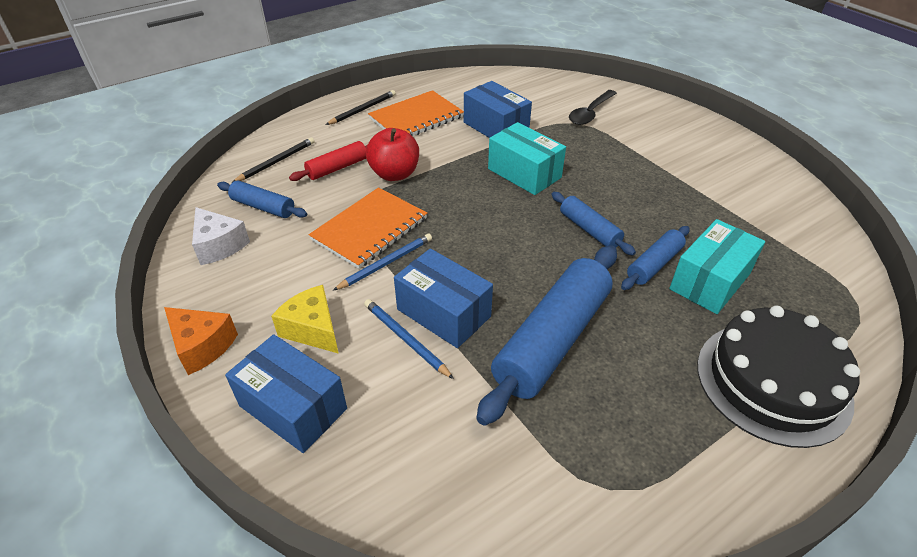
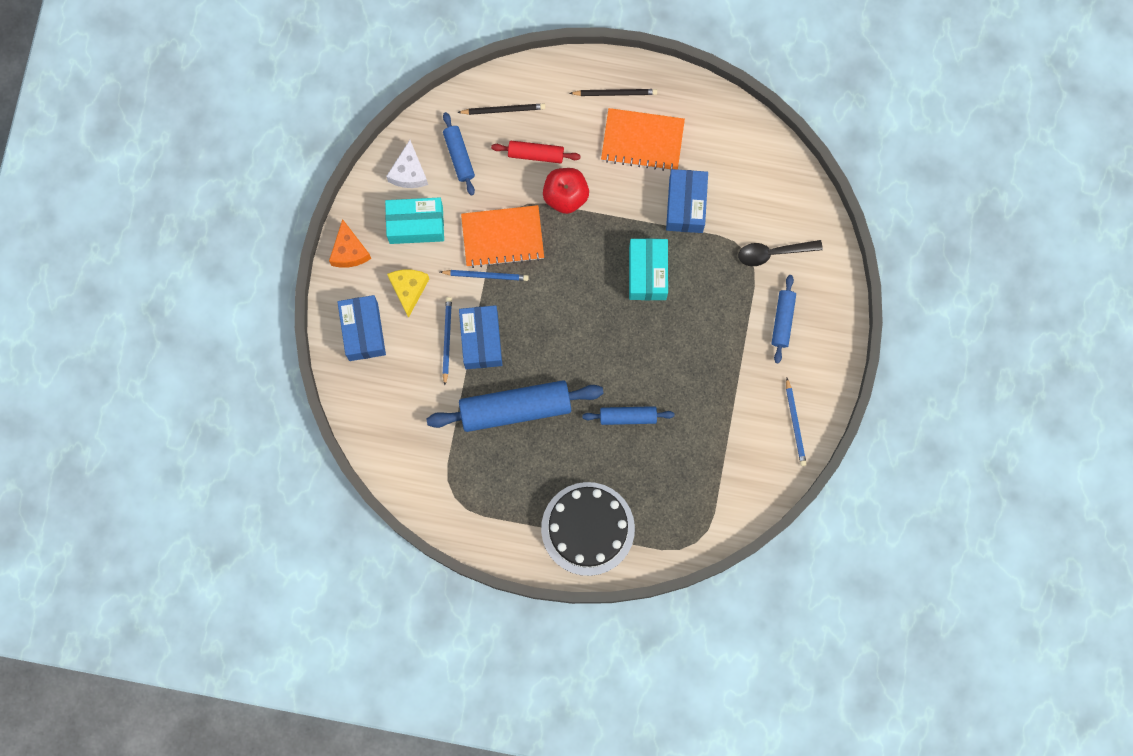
camera: 45 degrees right, 35 degrees up
blue rolling pin [551,192,636,255] -> blue rolling pin moved to [772,275,796,363]
turquoise box [669,219,765,314] -> turquoise box moved to [385,198,444,244]
none -> blue pencil [786,378,807,466]

